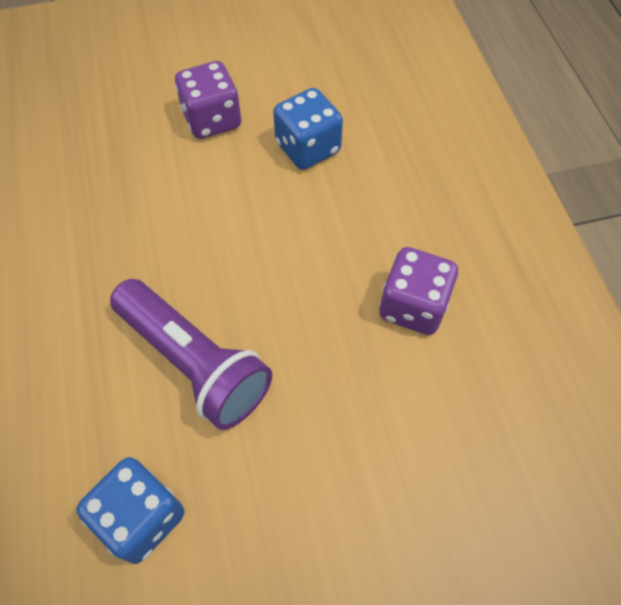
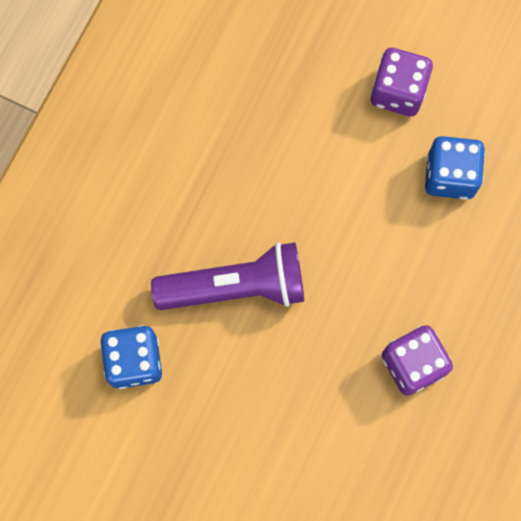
camera: 40 degrees right, 15 degrees up
purple flashlight [110,279,273,430] -> purple flashlight turned 90 degrees counterclockwise [151,242,304,310]

